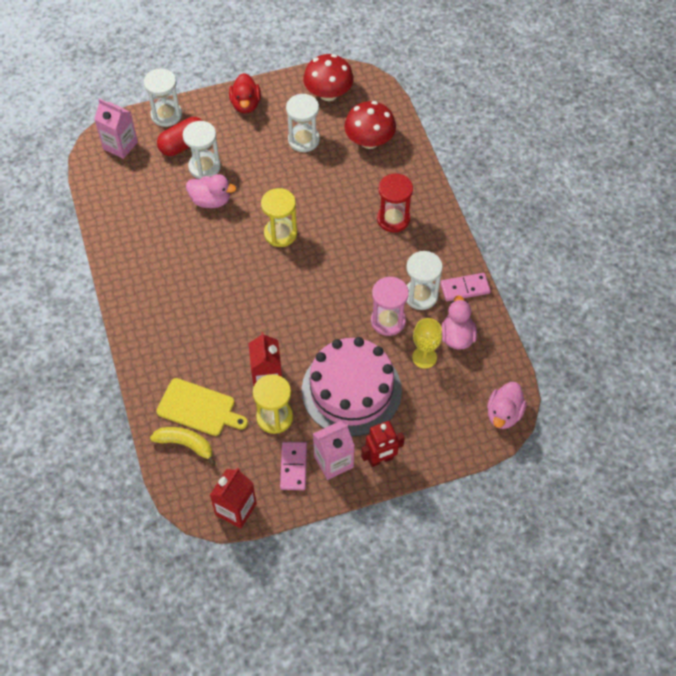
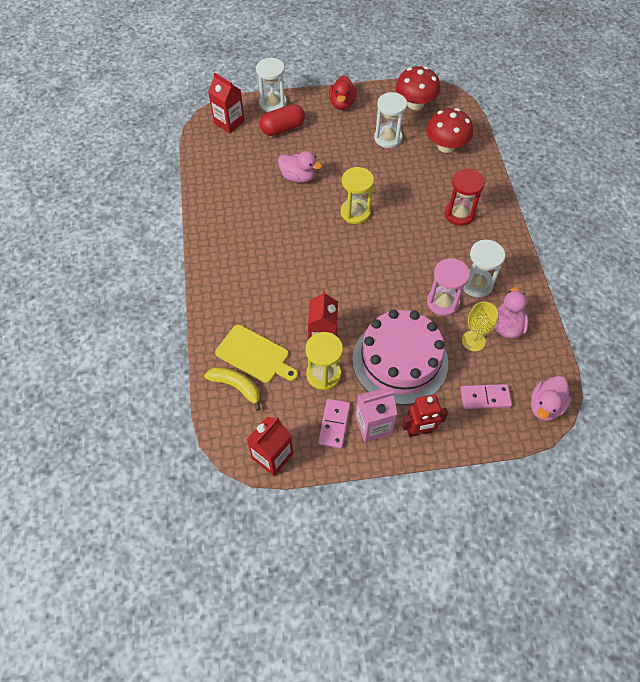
camera: 10 degrees right, 0 degrees up
pink carton [94,98,138,159] -> red carton [208,72,245,133]
white hourglass [183,121,221,179] -> none
pink domino [440,273,491,301] -> pink domino moved to [460,384,512,409]

